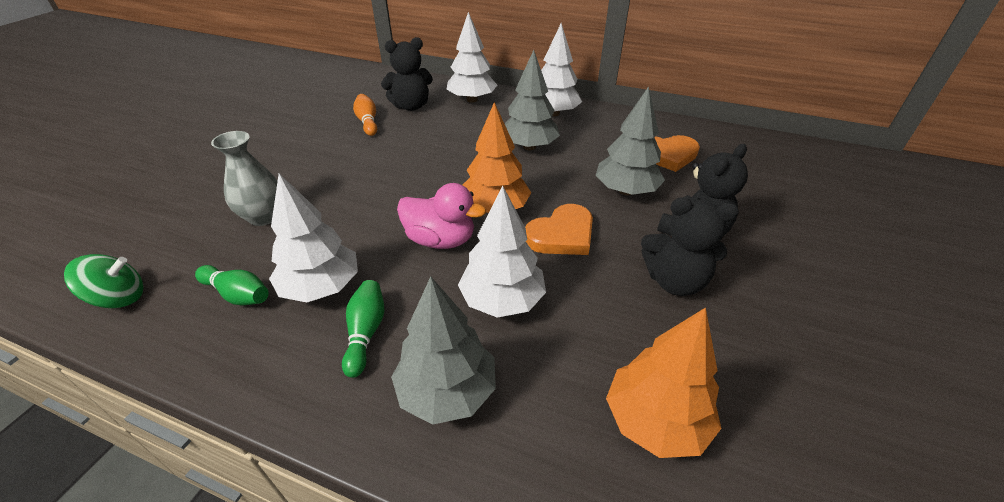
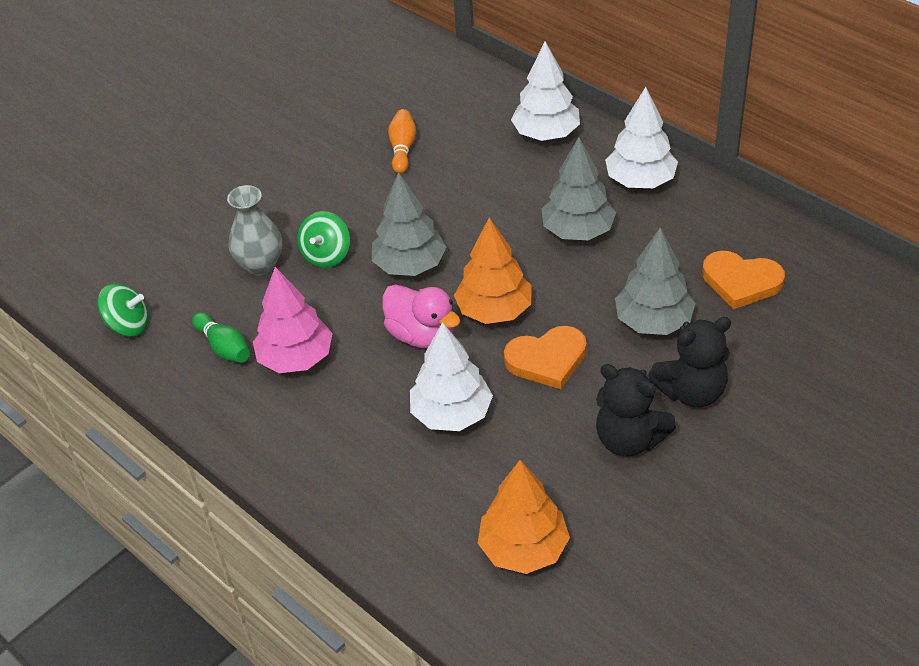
camera: 25 degrees right, 5 degrees up
white tree [269,173,358,302] -> pink tree [253,267,333,373]
green bowling pin [342,280,384,378] -> none
black teddy bear [381,37,433,111] -> none
grey tree [391,277,496,425] -> grey tree moved to [372,172,446,276]
none -> green spinning top [297,211,350,268]

